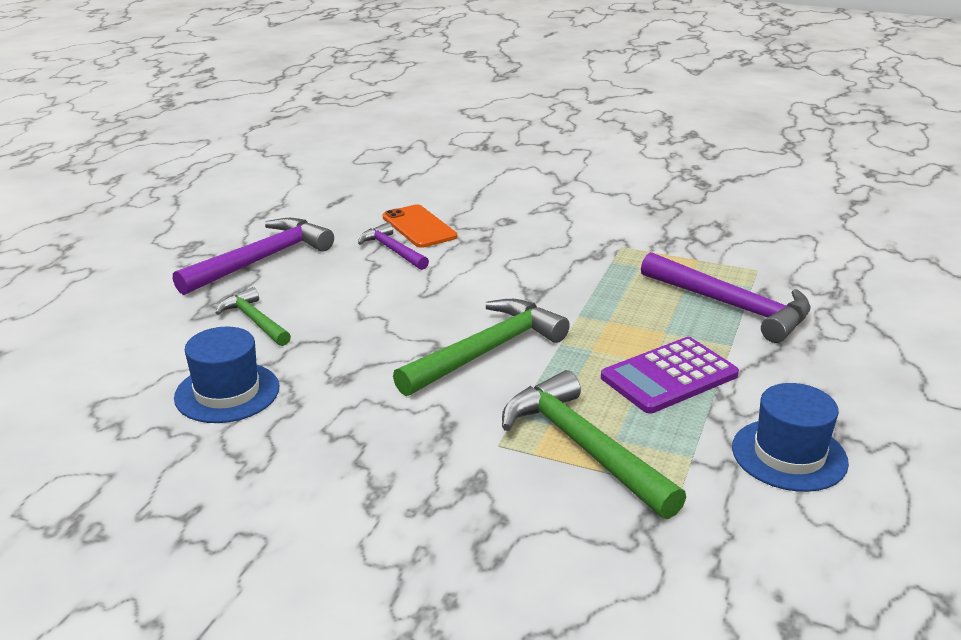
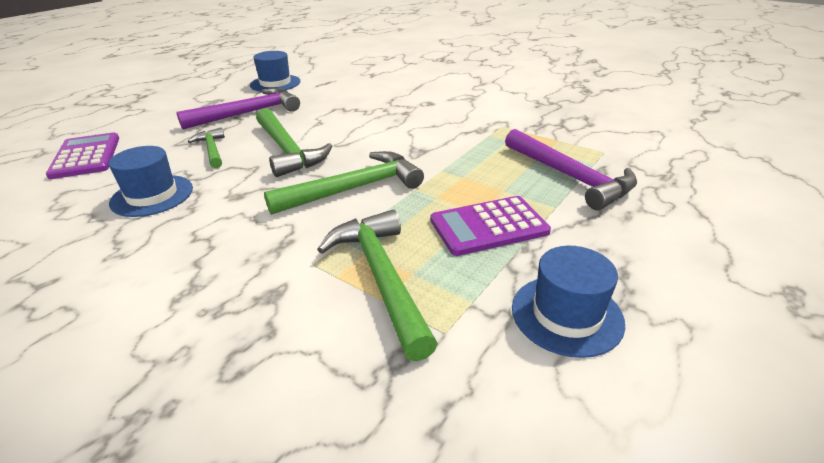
camera: 15 degrees right, 5 degrees up
purple hammer [358,222,429,270] -> none
orange phone [383,204,457,248] -> none
none -> purple calculator [46,132,119,179]
none -> blue hat [250,51,301,92]
none -> green hammer [256,108,332,177]

